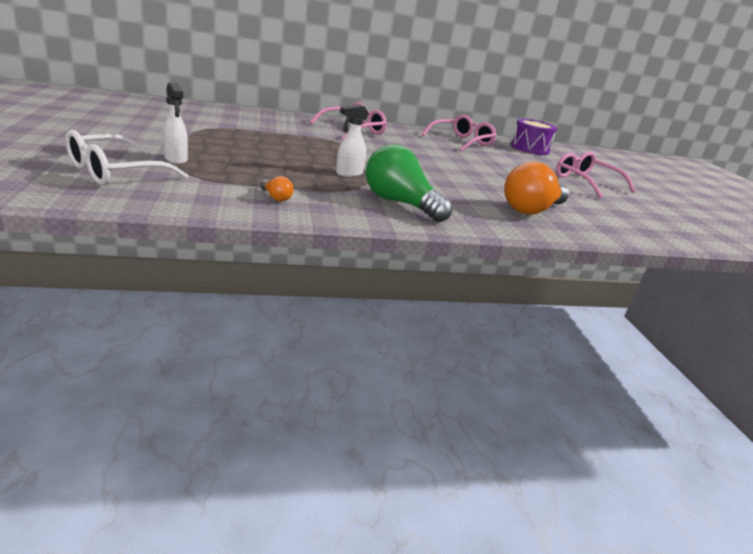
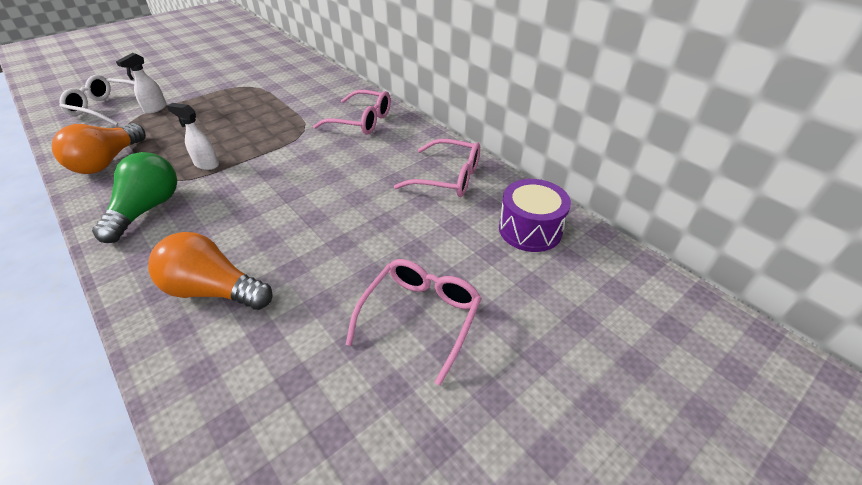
camera: 65 degrees right, 15 degrees up
orange light bulb [260,176,293,201] -> orange light bulb [52,123,146,174], size x2.39

